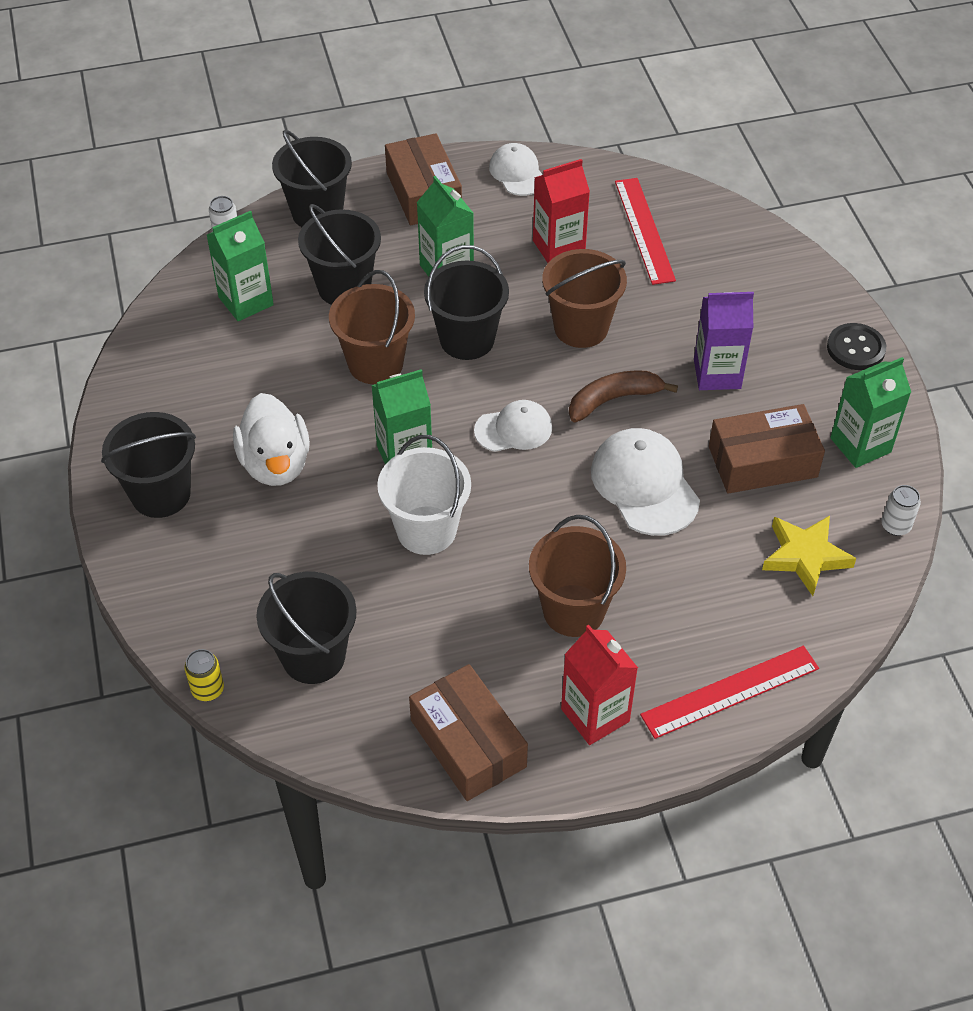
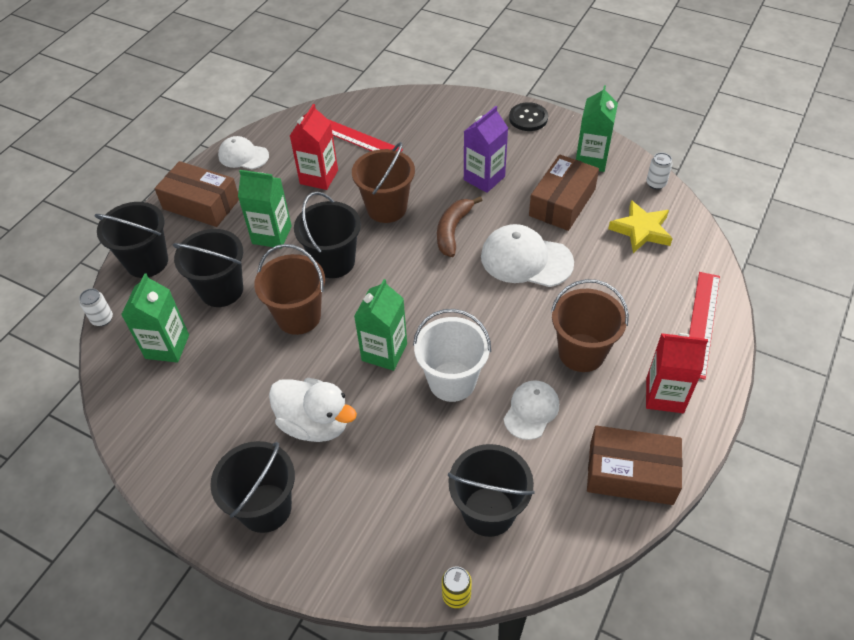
camera: 45 degrees left, 0 degrees up
white cap [474,400,552,452] -> white cap moved to [504,380,559,440]

